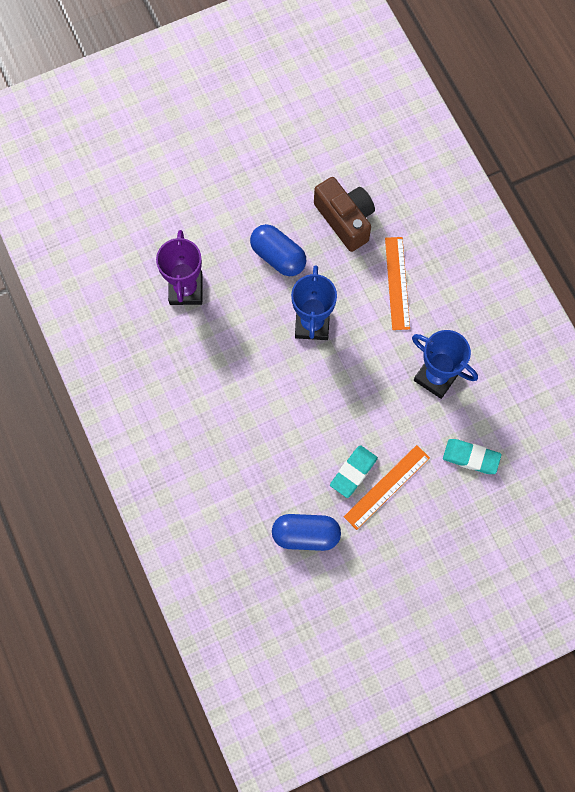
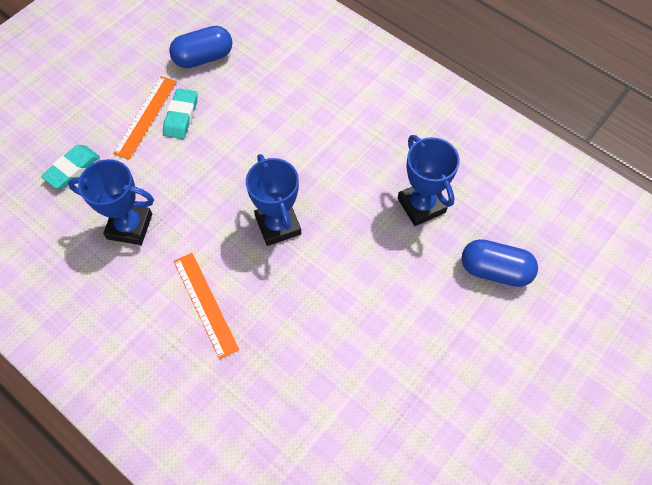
camera: 155 degrees right, 10 degrees down
purple trophy [156,230,203,305] -> blue trophy [398,135,460,226]
blue capsule [250,224,306,276] -> blue capsule moved to [462,239,538,287]
brown camera [314,177,375,252] -> none
turquoise eraser [443,439,501,474] -> turquoise eraser turned 45 degrees counterclockwise [41,145,100,189]

